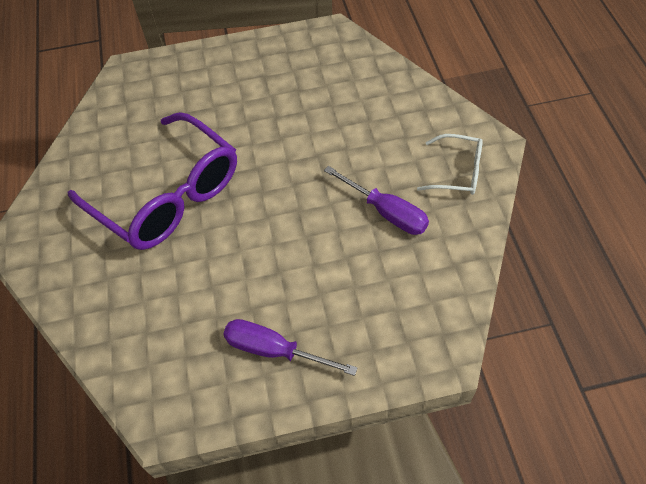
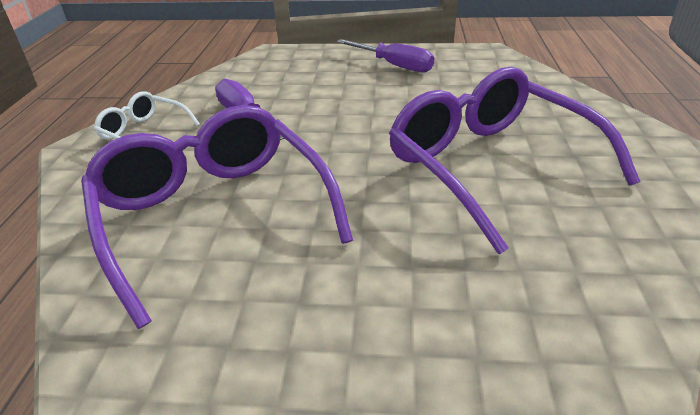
camera: 165 degrees left, 20 degrees down
none -> purple glasses [81,105,353,329]

